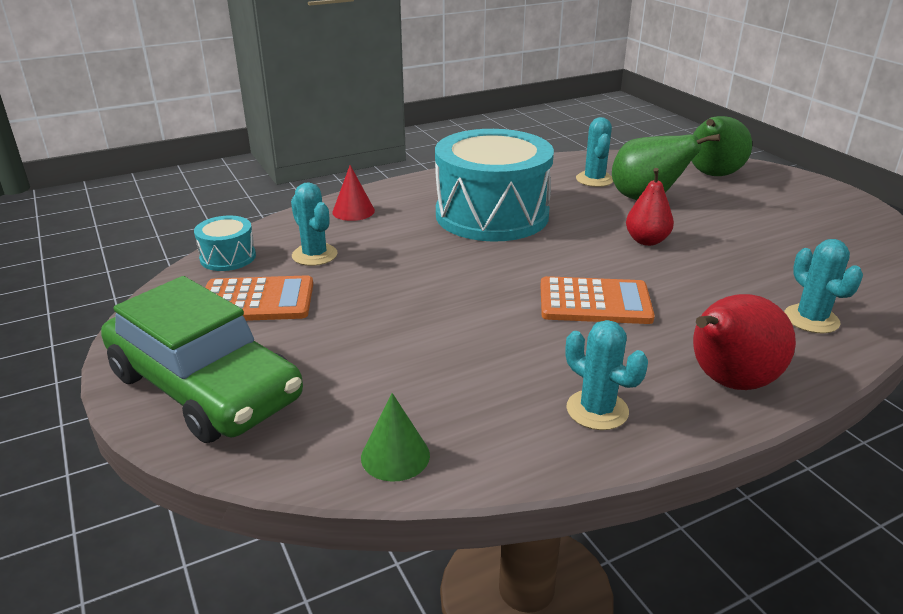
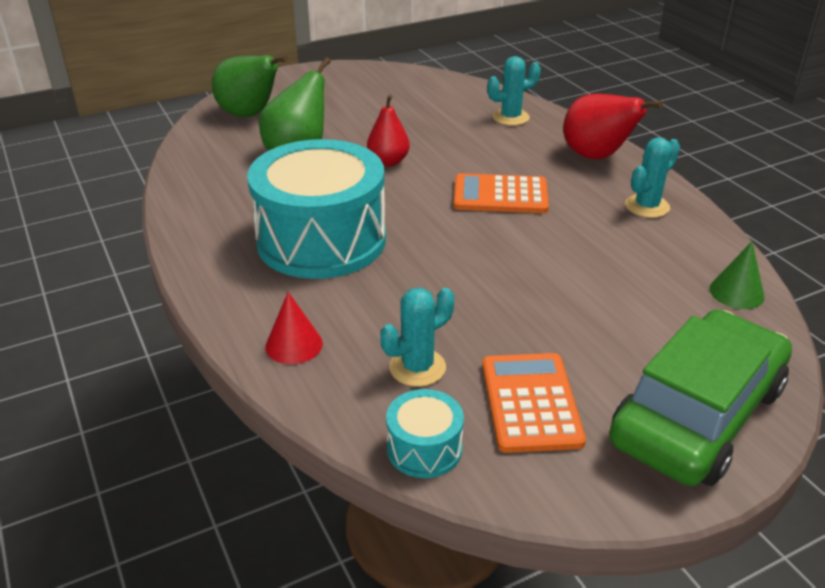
camera: 90 degrees left, 5 degrees up
orange calculator [540,276,655,324] -> orange calculator turned 90 degrees counterclockwise [453,173,549,213]
turquoise cactus [576,117,613,187] -> none

